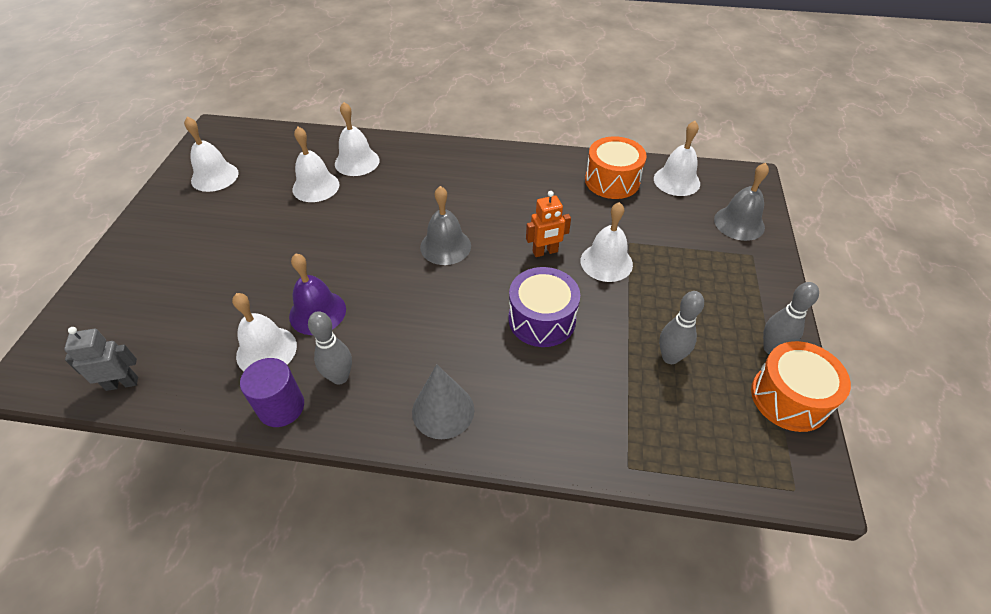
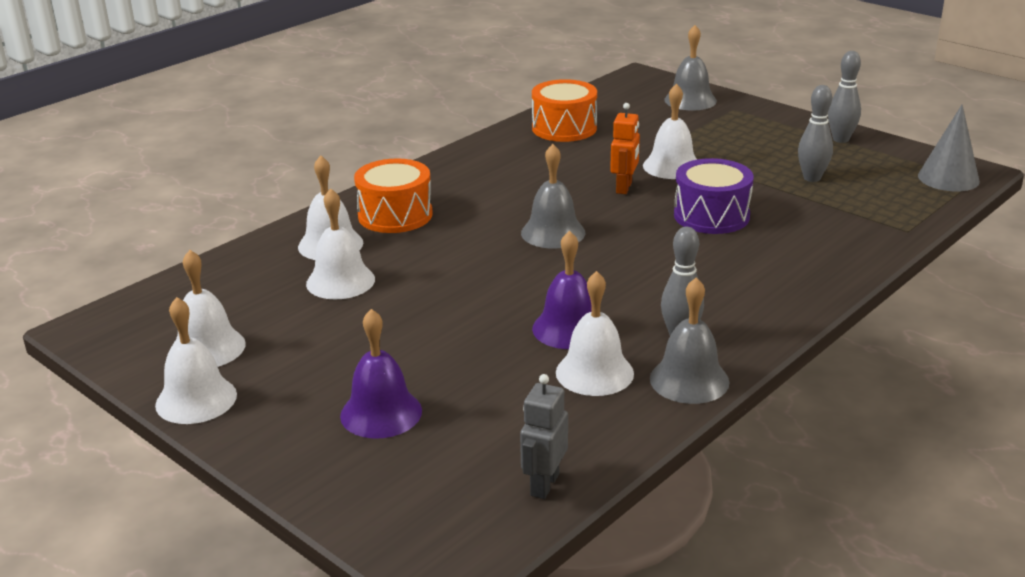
camera: 55 degrees left, 20 degrees down
purple cylinder [240,358,304,427] -> grey bell [650,278,730,404]
grey cone [412,364,474,439] -> grey cone moved to [918,105,980,191]
white bell [654,121,700,196] -> white bell moved to [155,297,237,424]
orange drum [751,341,851,432] -> orange drum moved to [354,159,433,233]
none -> purple bell [340,309,422,439]

